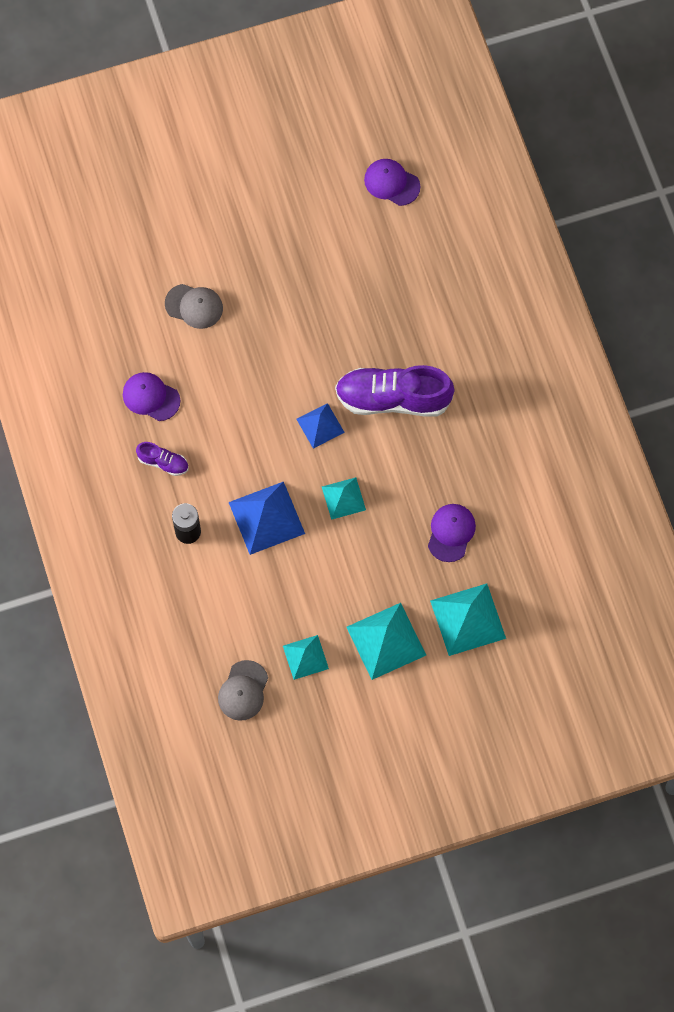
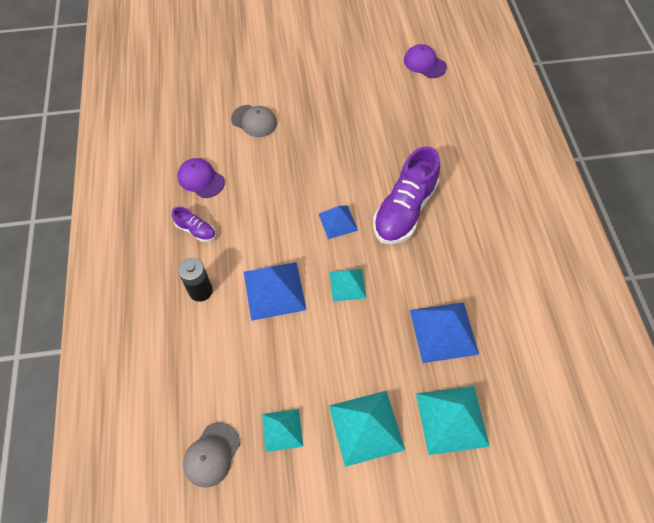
camera: 10 degrees right, 10 degrees down
purple shoe [335,365,454,417] -> purple shoe turned 75 degrees counterclockwise [373,146,440,244]
purple cap [428,504,476,562] -> blue pyramid [410,302,479,363]

